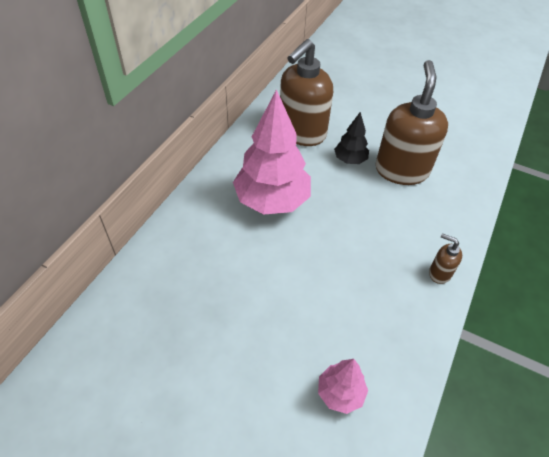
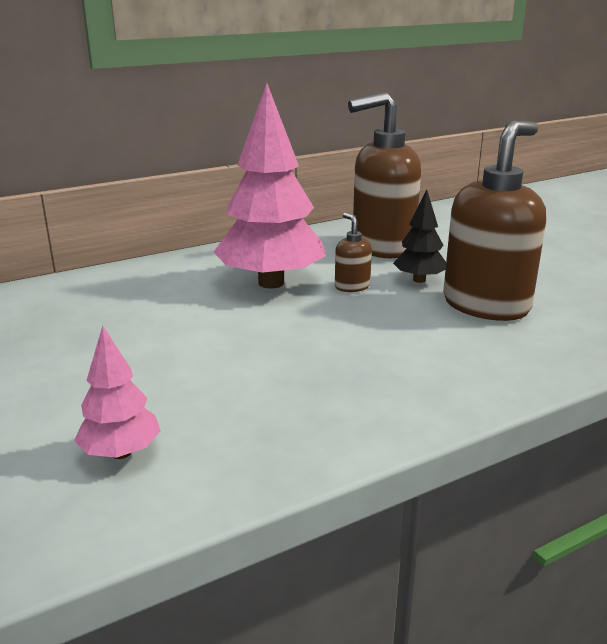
camera: 35 degrees right, 25 degrees down
brown soap dispenser [429,233,462,284] -> brown soap dispenser moved to [335,213,372,292]

